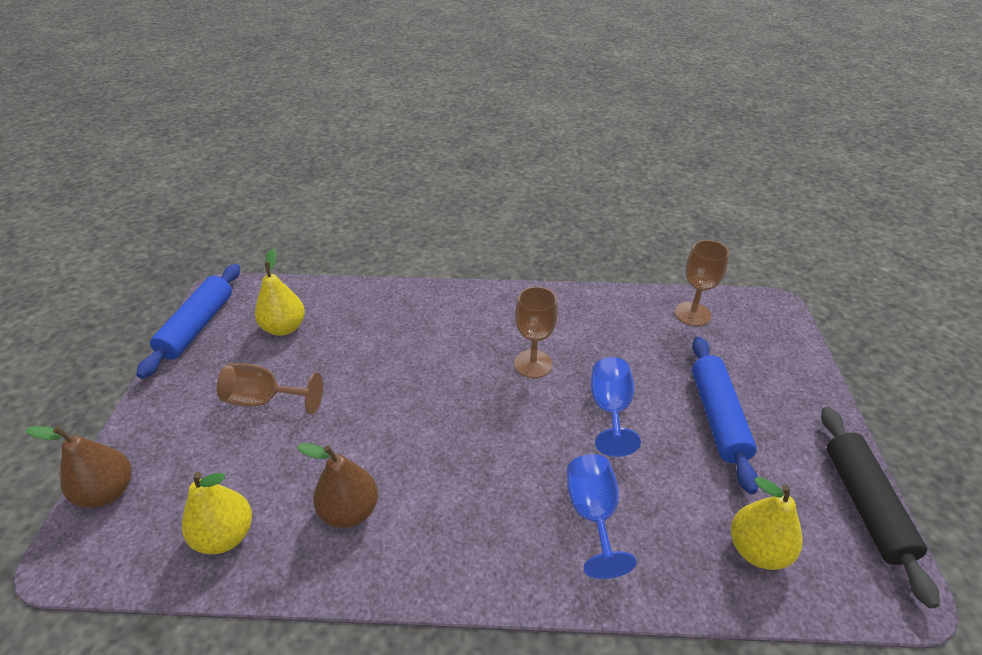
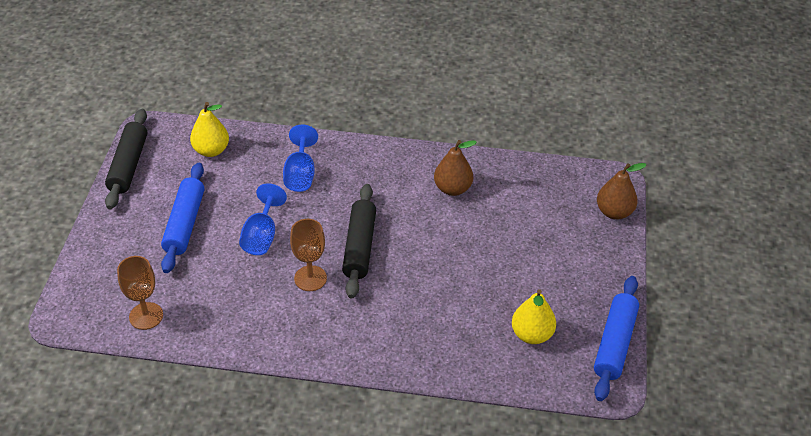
camera: 175 degrees left, 5 degrees up
yellow pear [182,472,252,554] -> none
brown goblet [217,363,323,414] -> none
none -> black rolling pin [342,184,376,299]

